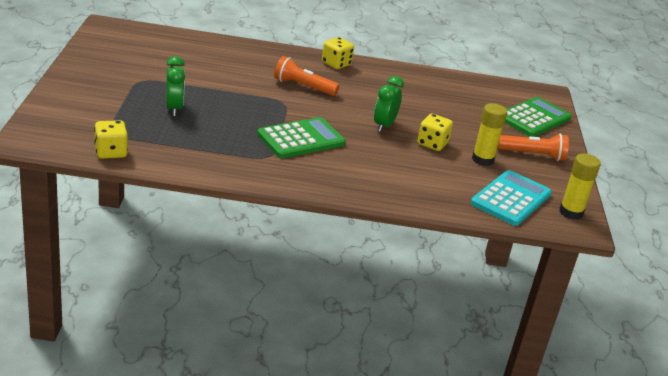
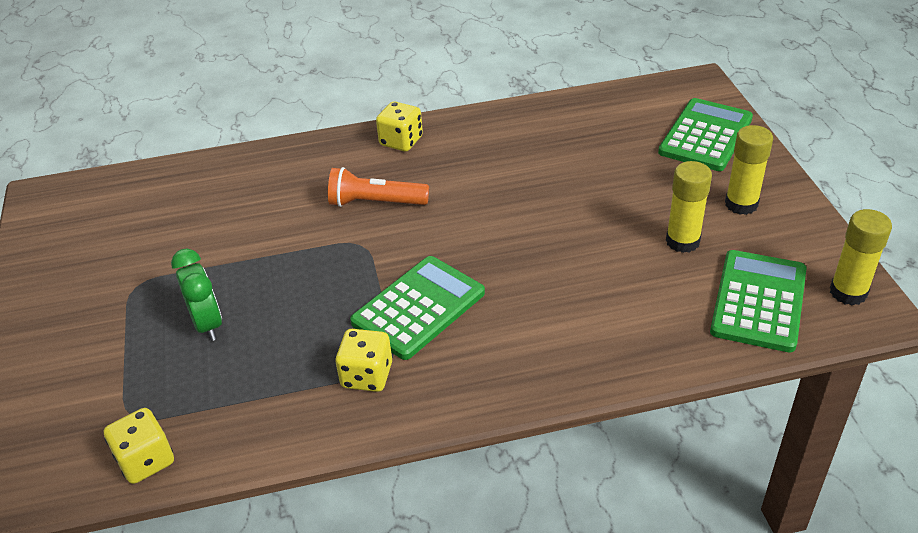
camera: 10 degrees left, 10 degrees up
green clock [374,76,404,132] -> none
yellow dice [417,114,453,151] -> yellow dice moved to [335,329,392,392]
turquoise calculator [471,170,552,226] -> green calculator [710,250,807,353]
orange flashlight [497,134,569,161] -> yellow glue stick [725,125,773,215]

